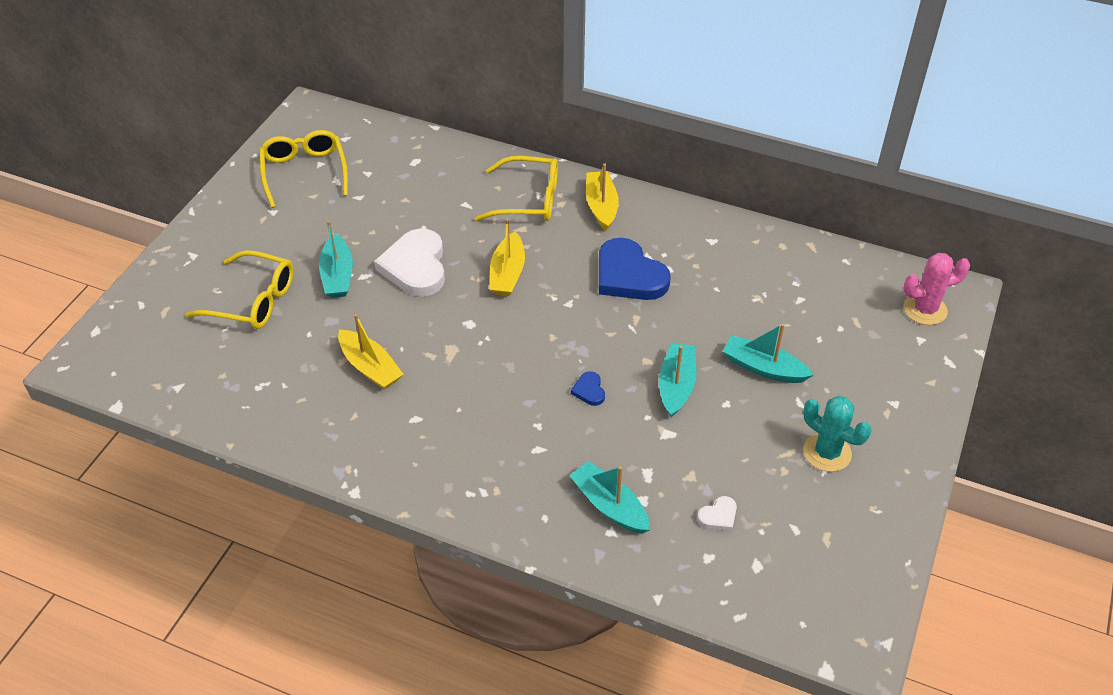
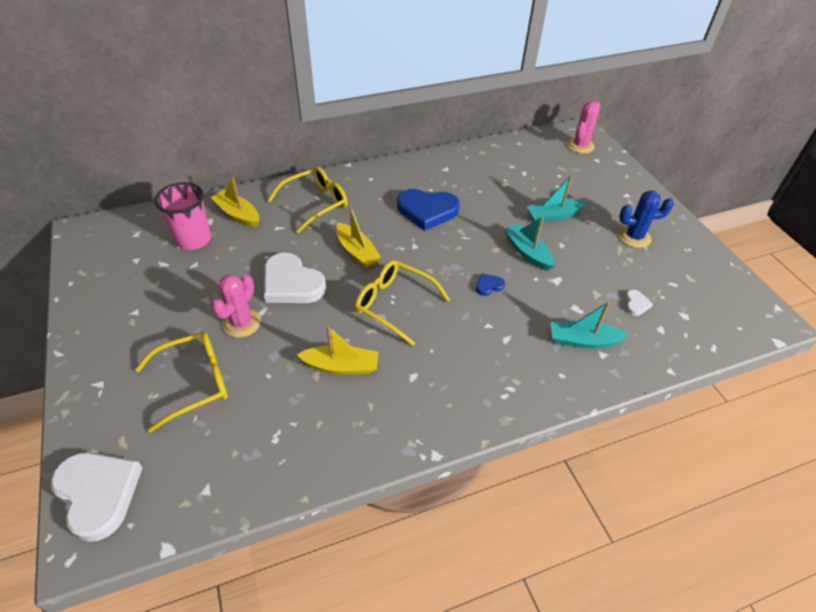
camera: 45 degrees left, 0 degrees up
yellow glasses [260,130,348,208] -> yellow glasses moved to [355,260,450,346]
turquoise boat [319,220,353,298] -> pink cactus [211,274,261,338]
blue heart [571,371,605,406] -> blue heart turned 120 degrees clockwise [476,273,505,296]
yellow boat [586,163,619,231] -> yellow boat moved to [211,176,259,227]
turquoise cactus [803,396,871,472] -> blue cactus [618,190,674,248]
none -> white heart [51,452,143,542]
none -> pink cup [154,182,211,250]

